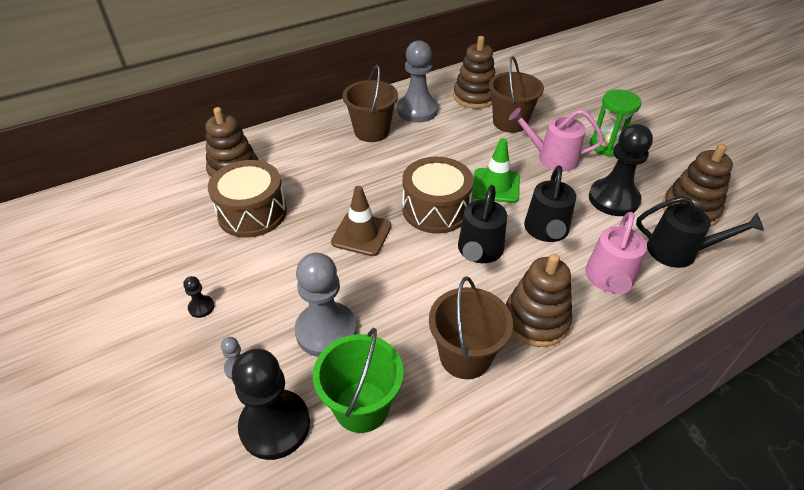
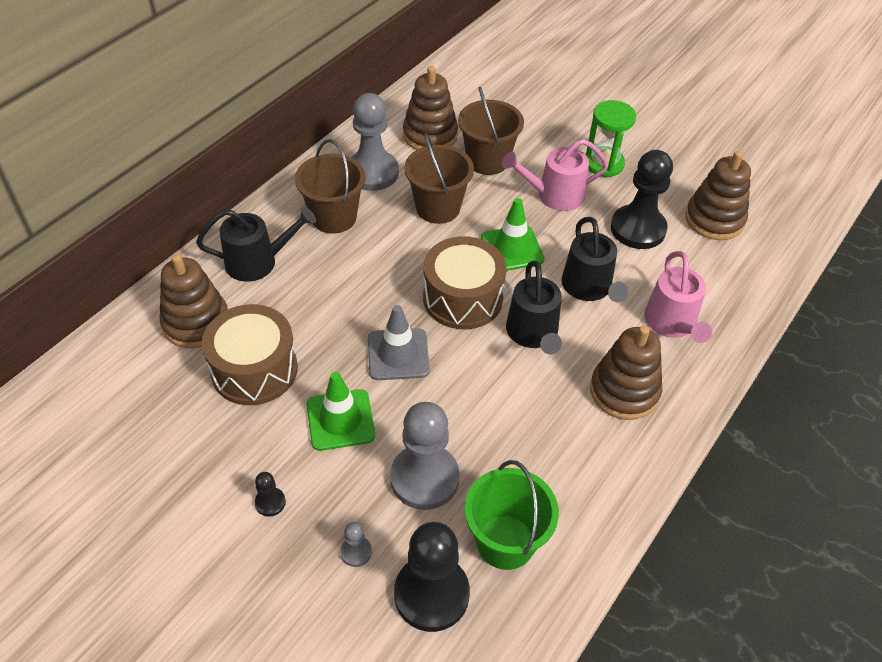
camera: 25 degrees left, 5 degrees up
brown traffic cone [331,186,392,256] -> grey traffic cone [368,305,430,380]
brown bucket [429,277,513,379] -> brown bucket moved to [404,133,474,224]
black watering can [636,196,764,268] -> black watering can moved to [196,207,316,282]
none -> green traffic cone [307,372,375,451]

